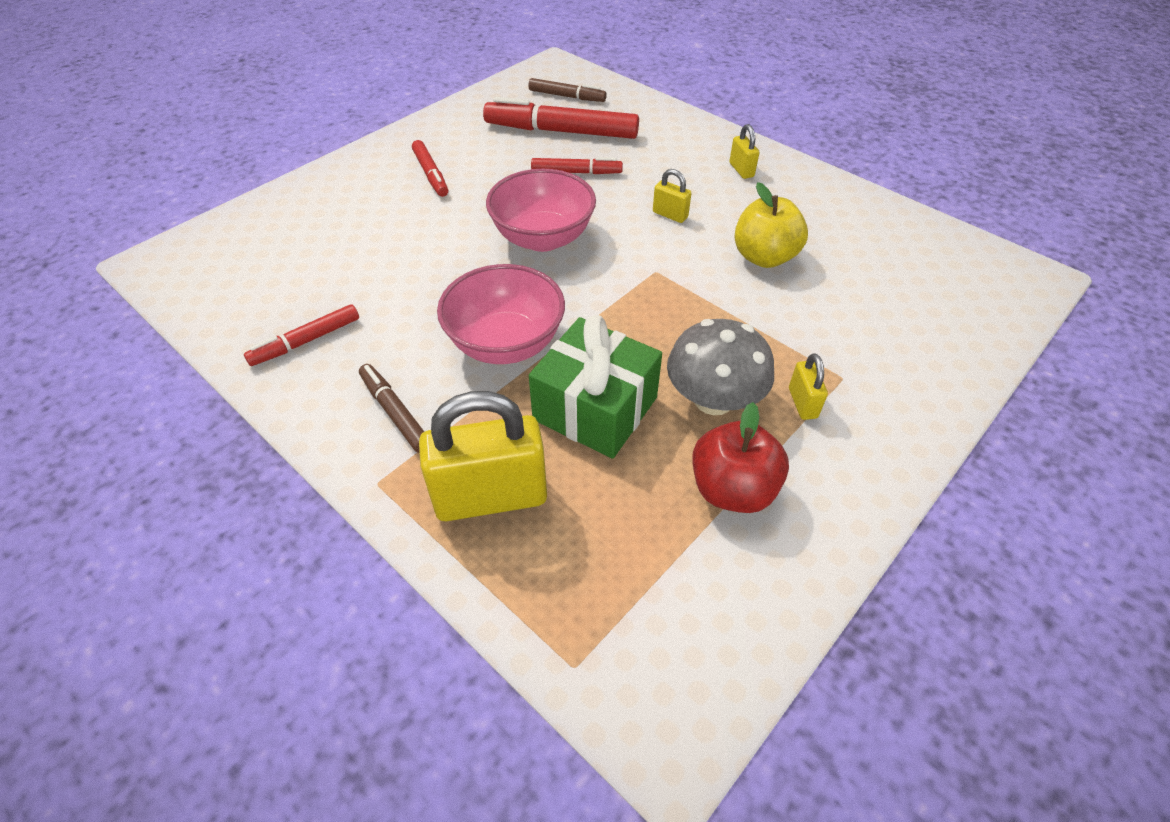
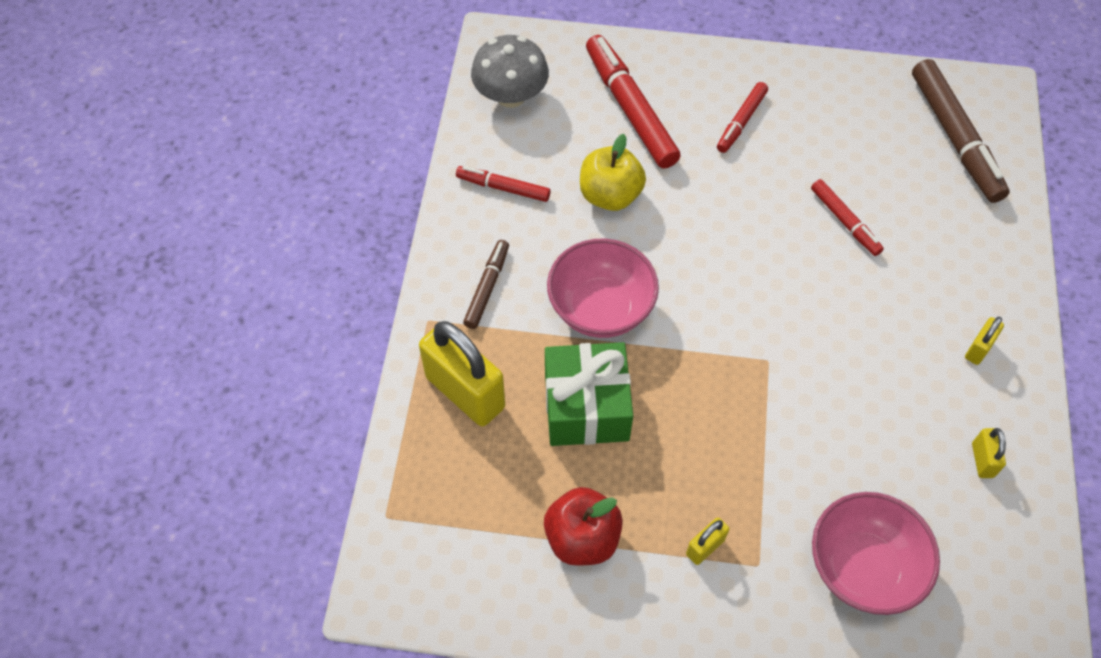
camera: 55 degrees right, 10 degrees up
red marker [483,97,639,139] -> red marker moved to [586,35,681,169]
pink bowl [486,169,596,252] -> pink bowl moved to [812,492,940,615]
brown marker [528,78,607,102] -> brown marker [912,59,1010,203], size x1.82
yellow padlock [653,169,692,223] -> yellow padlock moved to [972,428,1006,478]
grey mushroom [667,319,774,415] -> grey mushroom moved to [471,35,549,108]
yellow apple [734,182,808,268] -> yellow apple moved to [580,134,646,211]

